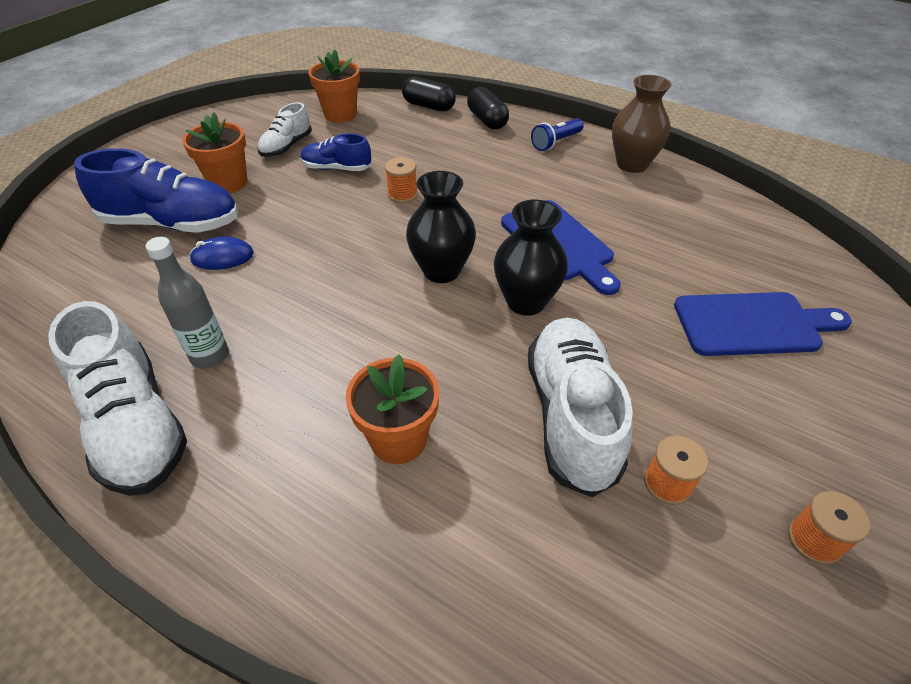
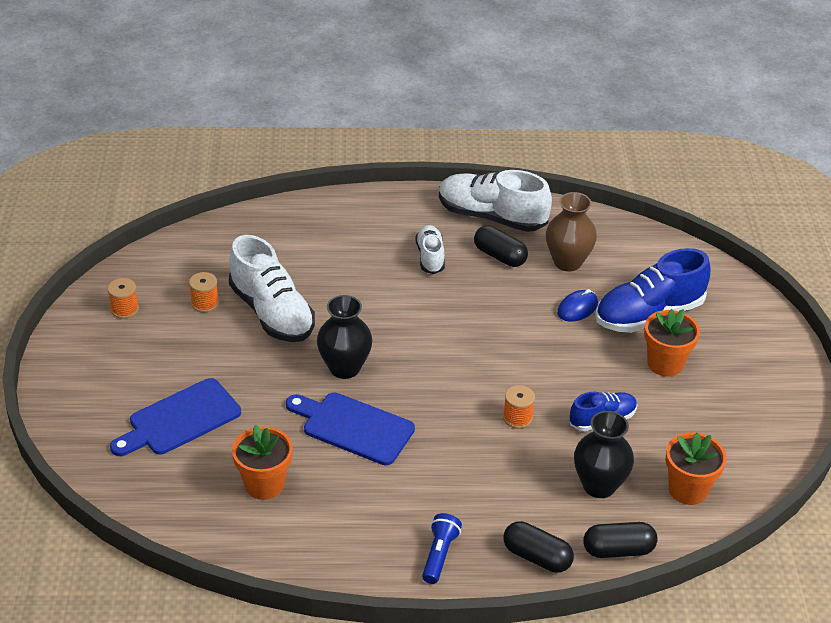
camera: 145 degrees right, 5 degrees down
grey bottle [145,237,229,369] -> black capsule [474,226,528,267]
white shoe [258,102,312,157] -> white shoe moved to [416,225,445,274]
orange flower pot [346,355,439,464] -> orange flower pot moved to [232,425,293,500]
black vase [406,171,476,283] -> black vase moved to [574,411,634,498]
brown vase [612,75,672,173] -> brown vase moved to [546,192,597,272]

